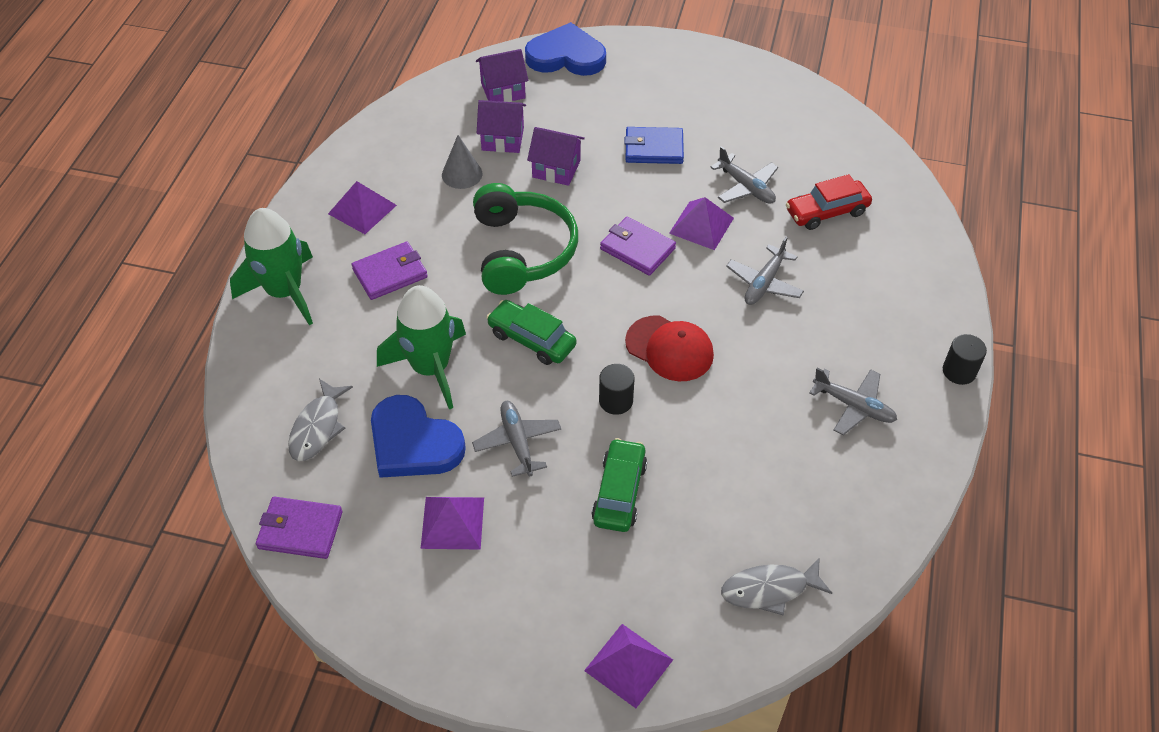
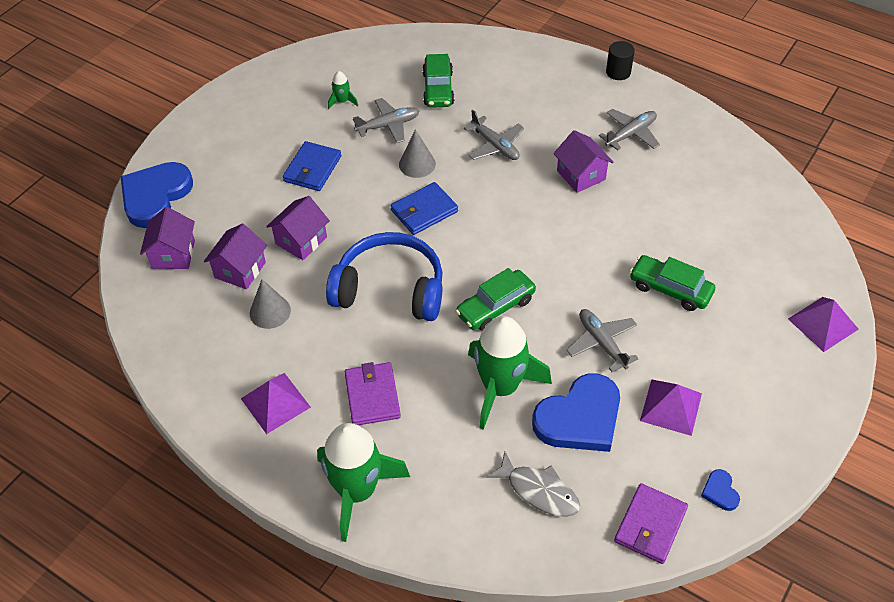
camera: 70 degrees left, 0 degrees up
grey plane [472,401,561,477] -> grey plane turned 60 degrees clockwise [566,309,639,372]
green headphones [473,183,578,295] -> blue headphones [326,232,443,321]
black cylinder [599,364,634,415] -> none
purple wallet [600,217,676,276] -> blue wallet [390,182,458,235]
red cap [625,315,714,381] -> none
purple pyramid [669,197,734,250] -> grey cone [399,129,436,178]
grey fish [721,557,832,615] -> none
red car [786,174,872,230] -> green car [422,54,454,108]
none -> green rocket [328,71,358,109]
none -> purple house [553,130,613,193]
none -> blue heart [701,469,740,511]

